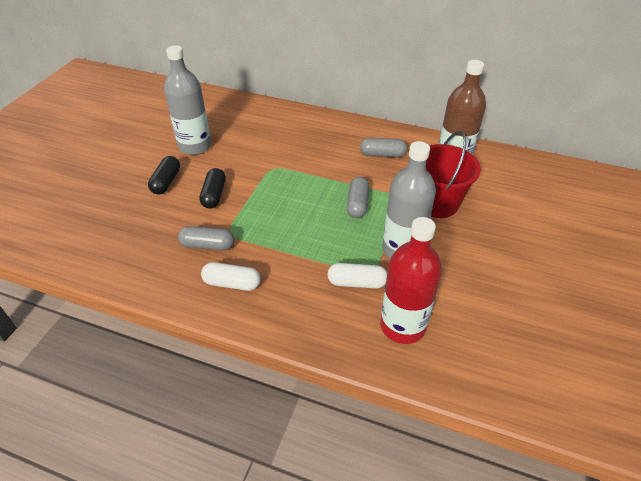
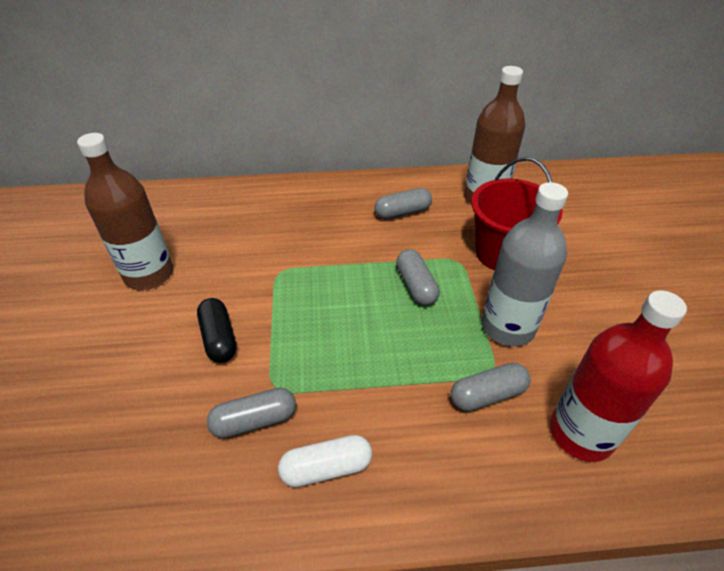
camera: 25 degrees left, 0 degrees up
black capsule [148,156,180,194] -> none
grey bottle [164,45,211,155] -> brown bottle [77,133,173,290]
white capsule [328,263,387,289] -> grey capsule [451,363,531,412]

